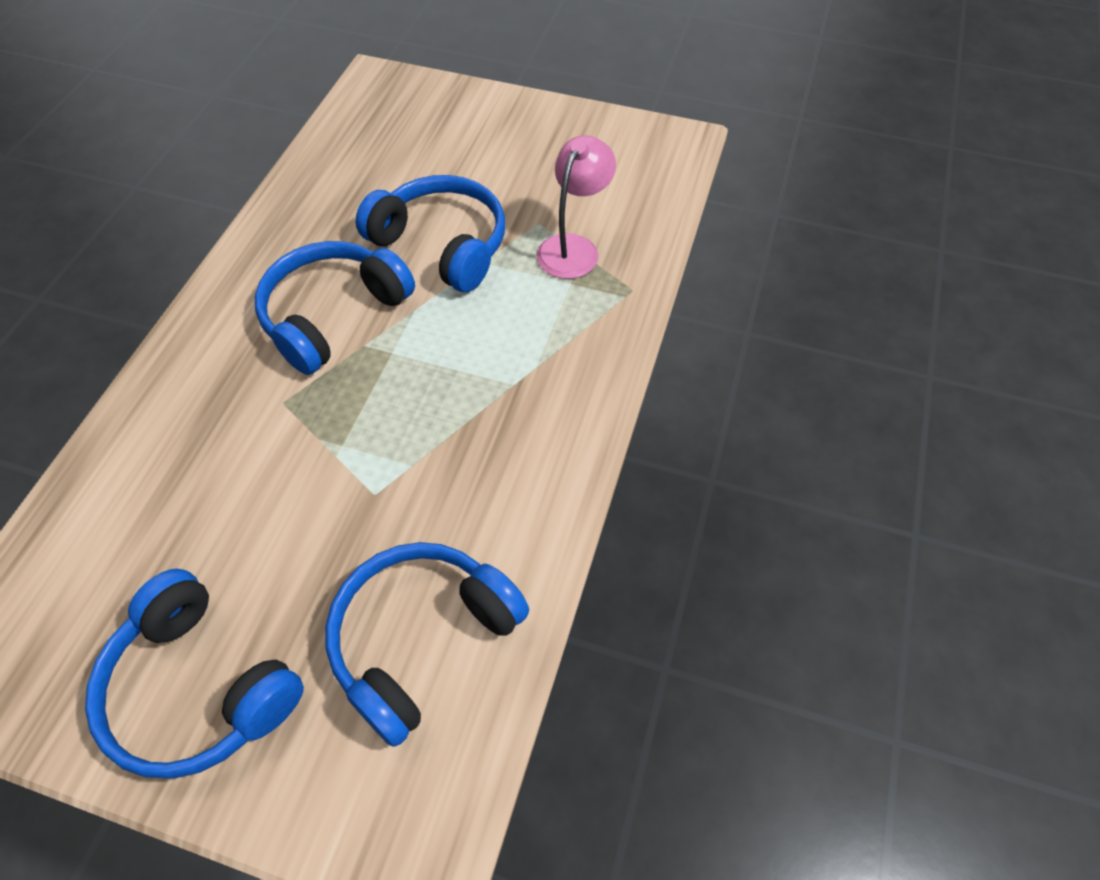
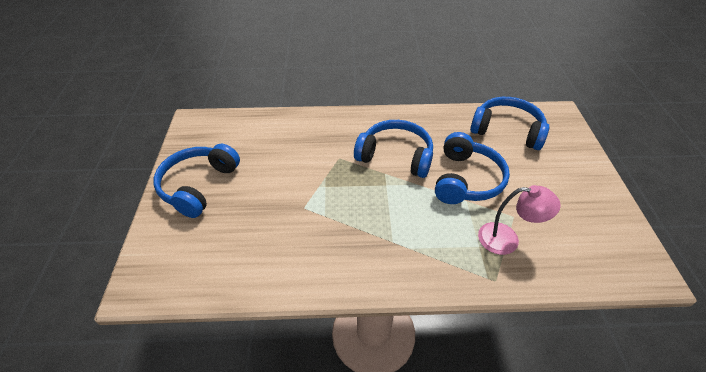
camera: 70 degrees right, 10 degrees down
blue headphones [325,542,529,747] -> blue headphones moved to [470,97,549,150]

